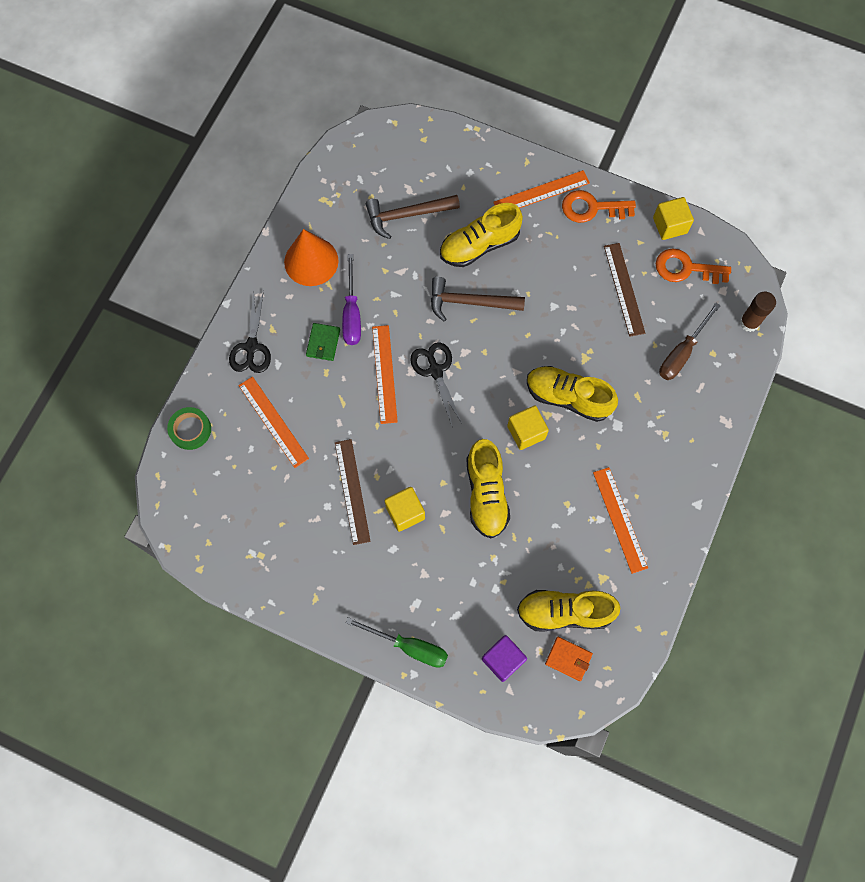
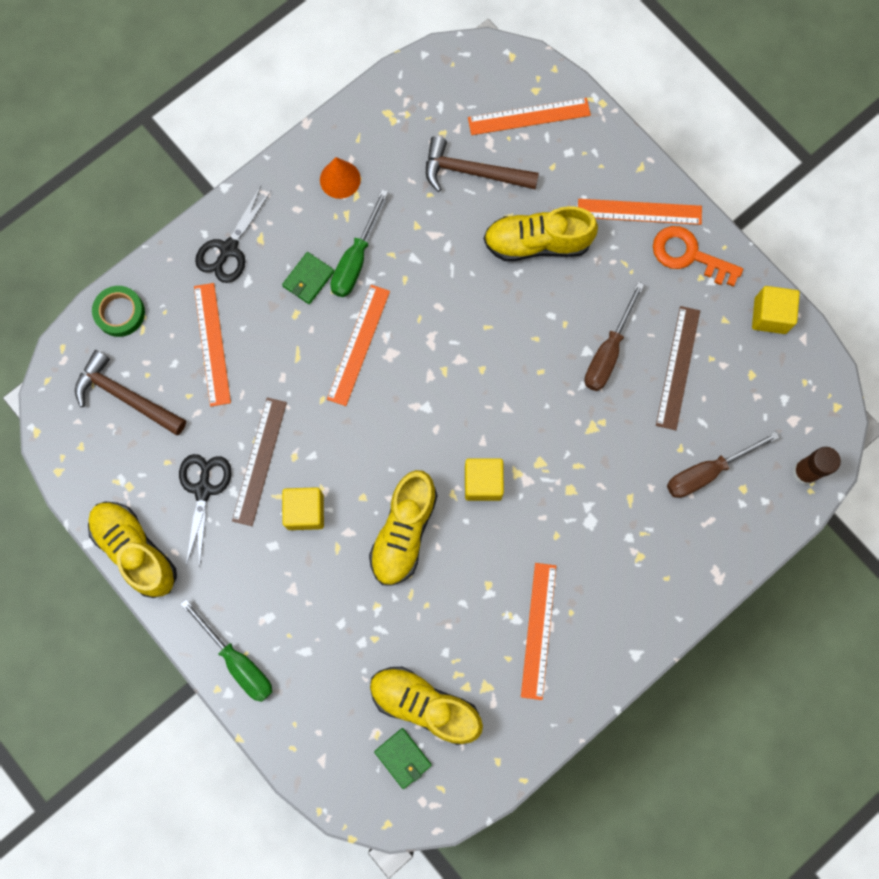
camera: 25 degrees right, 5 degrees up
orange cone [284,229,339,286] -> orange cone [320,157,361,199], size x0.62
purple screwdriver [342,254,361,345] -> green screwdriver [330,189,388,297]
black scissors [410,342,462,425] -> black scissors moved to [179,454,231,568]
brown hammer [431,277,525,322] -> brown hammer moved to [75,350,186,435]
purple cube [482,635,527,682] -> none
yellow shoe [527,366,618,422] -> yellow shoe moved to [88,502,177,598]
orange wallet [545,637,593,681] -> green wallet [374,728,432,789]
orange key [656,249,731,284] -> none
none -> orange ruler [468,98,591,135]
none -> brown screwdriver [585,282,644,391]

